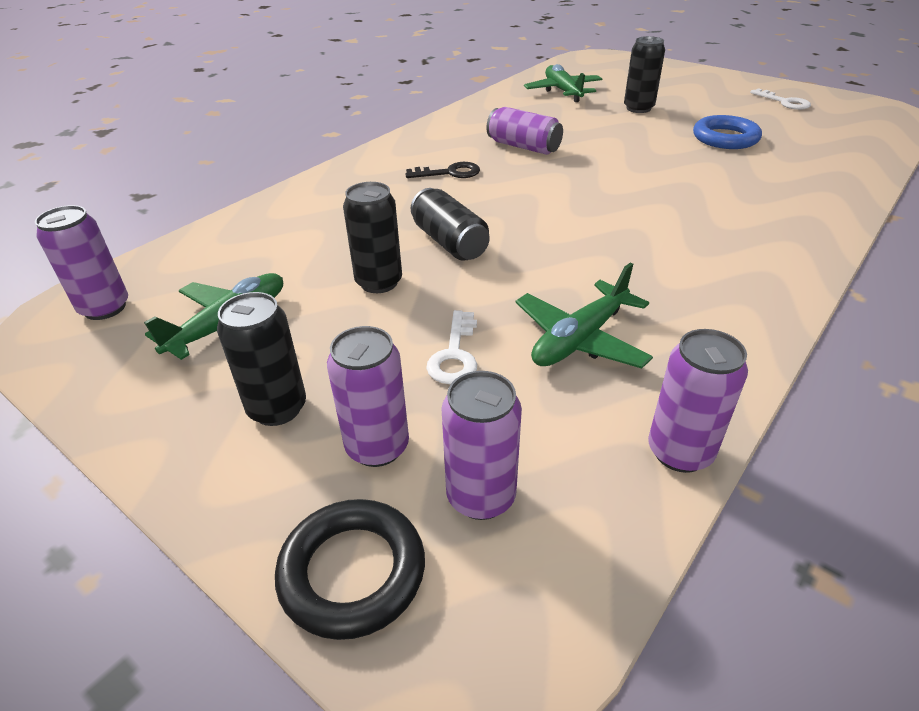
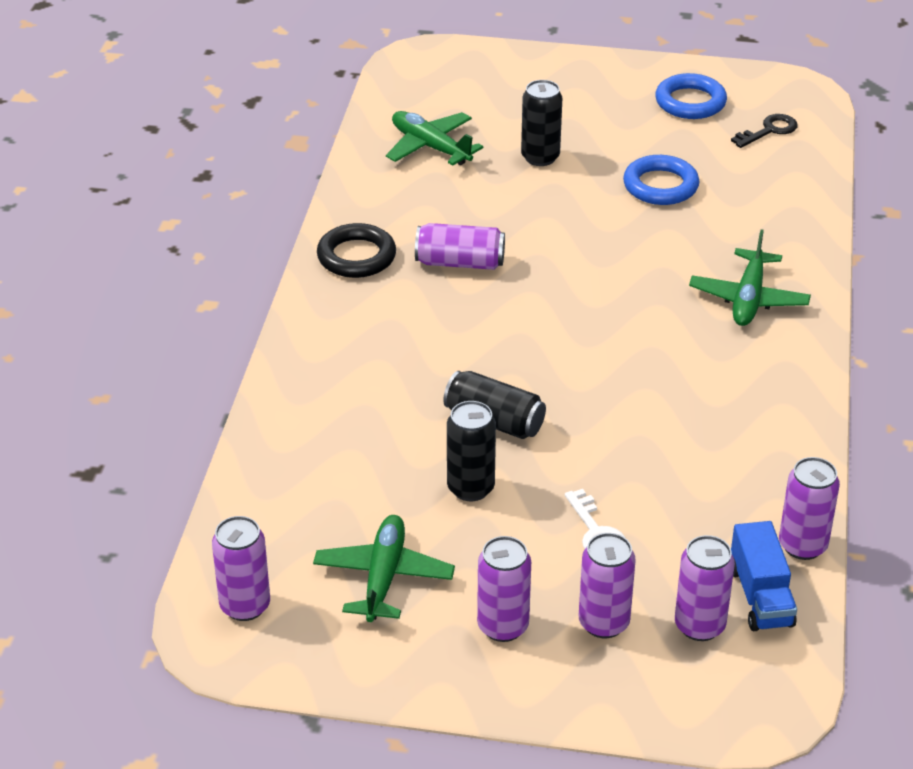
camera: 30 degrees left, 0 degrees up
black can [217,292,306,426] -> purple can [477,536,531,642]
black ring [275,499,425,640] -> black ring moved to [317,223,396,278]
black key [405,162,480,178] -> black key moved to [731,114,798,148]
green plane [516,262,653,368] -> green plane moved to [689,229,811,326]
white key [750,88,811,110] -> blue ring [655,73,727,119]
none -> blue truck [731,521,797,631]

